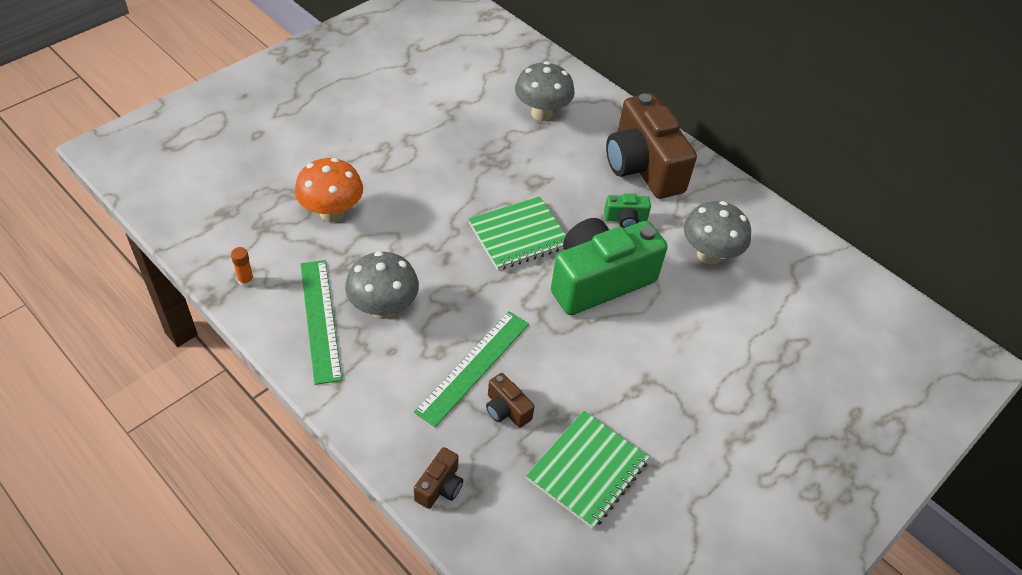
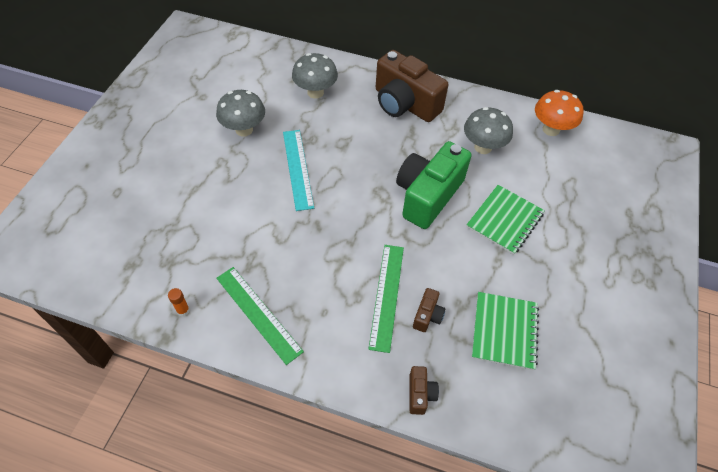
camera: 25 degrees left, 5 degrees up
orange mushroom [295,158,363,222] -> orange mushroom moved to [535,90,584,136]
grey mushroom [345,251,419,319] -> grey mushroom moved to [216,90,265,137]
green notebook [468,196,566,270] -> green notebook moved to [466,185,545,255]
brown camera [486,373,535,428] -> brown camera turned 90 degrees counterclockwise [413,288,446,332]
green camera [604,193,651,228] -> none
none -> turquoise ruler [283,130,314,211]

